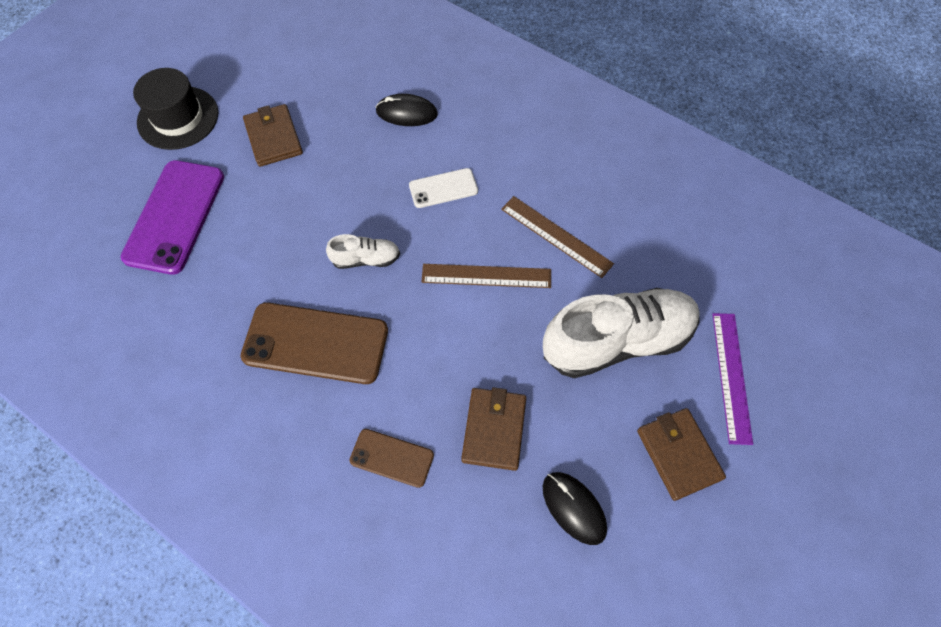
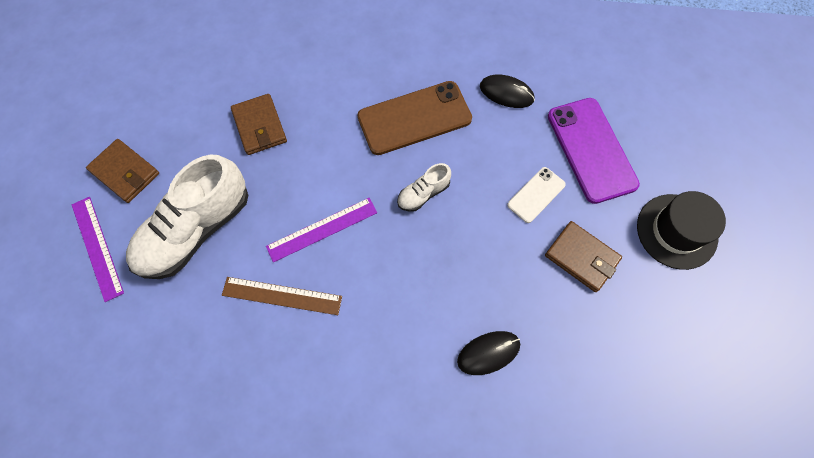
camera: 150 degrees right, 5 degrees up
brown phone [349,429,434,488] -> none
white phone [409,168,478,208] -> white phone moved to [507,167,566,223]
brown ruler [421,264,551,288] -> purple ruler [266,198,377,262]
black mouse [543,472,607,545] -> black mouse moved to [480,74,535,108]

